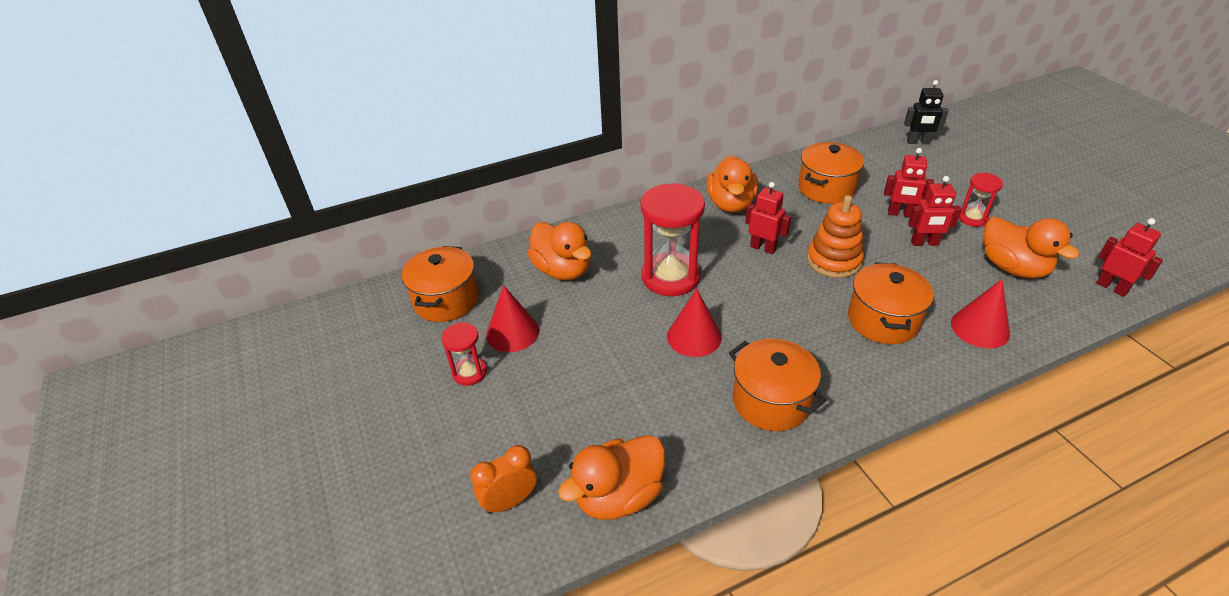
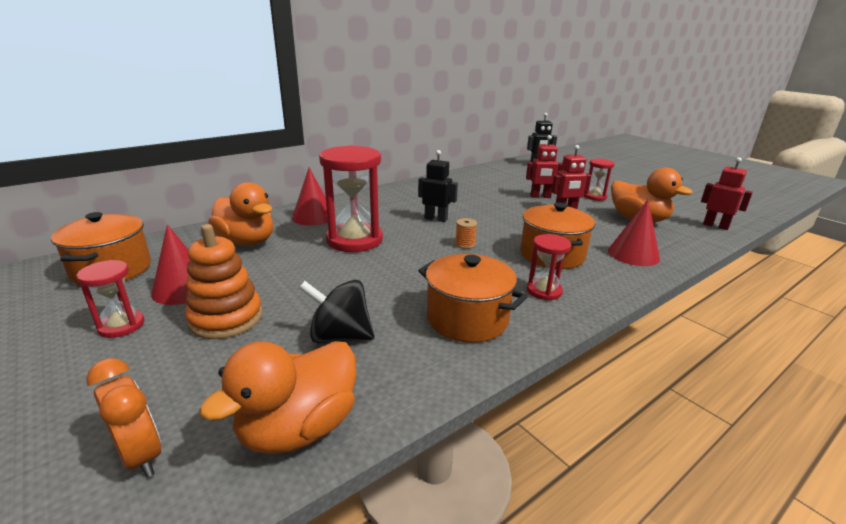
camera: 15 degrees left, 15 degrees down
orange clock [470,445,537,514] -> orange clock turned 90 degrees clockwise [86,358,162,478]
red cone [667,289,722,357] -> red cone moved to [292,167,328,226]
orange duck [707,156,758,213] -> none
red robot [745,182,791,254] -> black robot [418,150,458,222]
orange pot [798,142,864,204] -> none
orange stacking toy [807,195,864,278] -> orange stacking toy moved to [185,224,263,339]
none -> black spinning top [299,280,374,344]
none -> orange spool [455,218,477,249]
none -> red hourglass [527,234,572,301]

